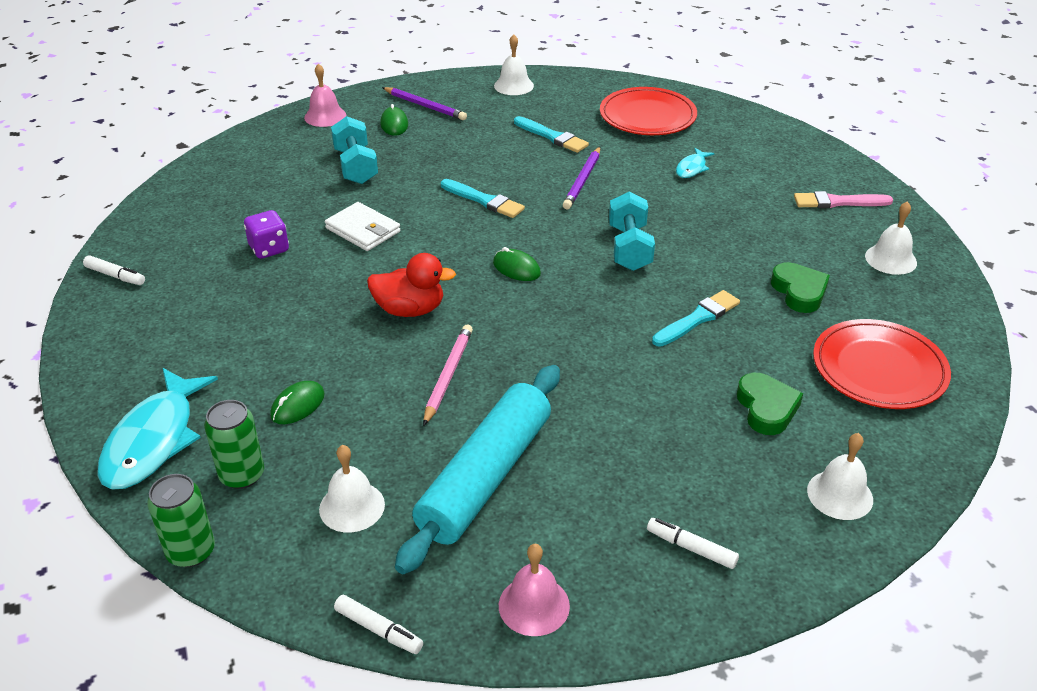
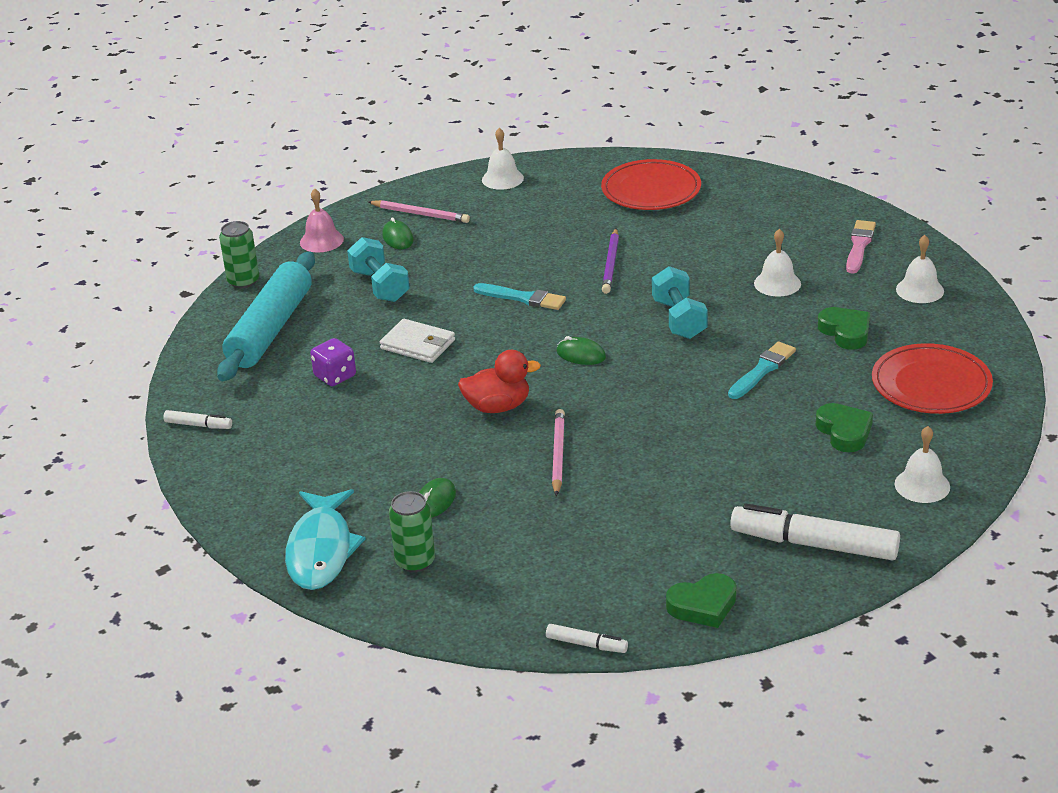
camera: 10 degrees left, 5 degrees down
green can [147,474,215,567] -> green can moved to [219,221,259,289]
white bell [319,445,385,532] -> white bell moved to [754,229,801,296]
purple pencil [382,87,467,120] -> pink pencil [368,200,470,223]
turquoise rolling pin [395,365,560,574] -> turquoise rolling pin moved to [217,252,315,381]
pink bell [499,544,570,636] -> green heart [666,573,736,628]
turquoise brush [514,116,589,153] -> none
white marker [647,518,739,569] -> white marker [730,504,900,560], size x2.11
turquoise fish [676,148,715,178] -> none
pink brush [794,191,893,208] -> pink brush turned 120 degrees clockwise [846,220,876,274]

